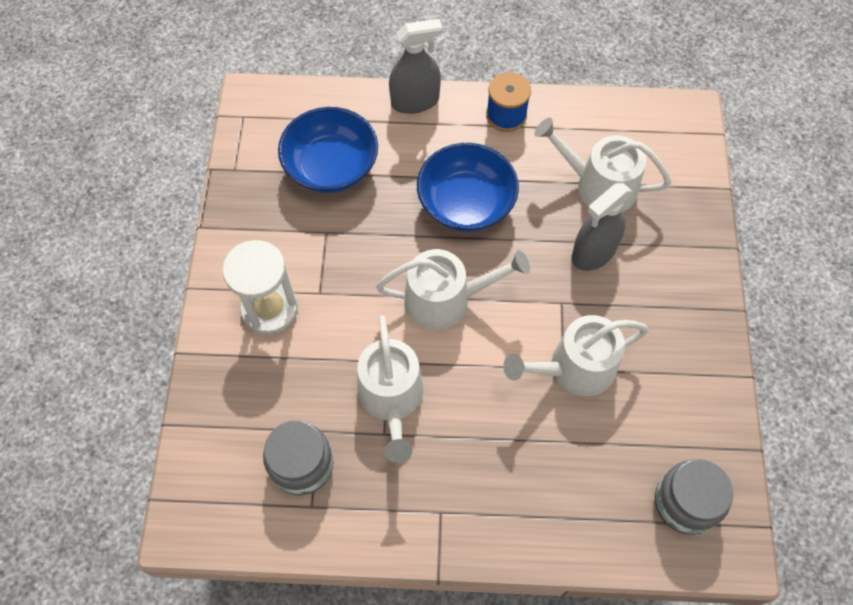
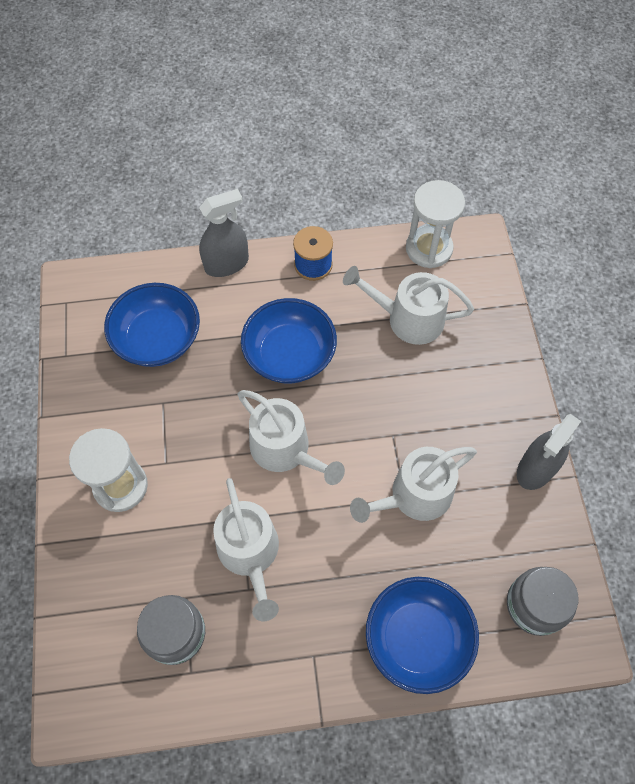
camera: 10 degrees left, 0 degrees up
white watering can [376,249,530,330] -> white watering can turned 60 degrees clockwise [237,390,345,485]
grey spray bottle [572,183,632,271] -> grey spray bottle moved to [517,414,581,490]
none -> blue bowl [366,577,479,694]
none -> white hourglass [406,180,465,268]

